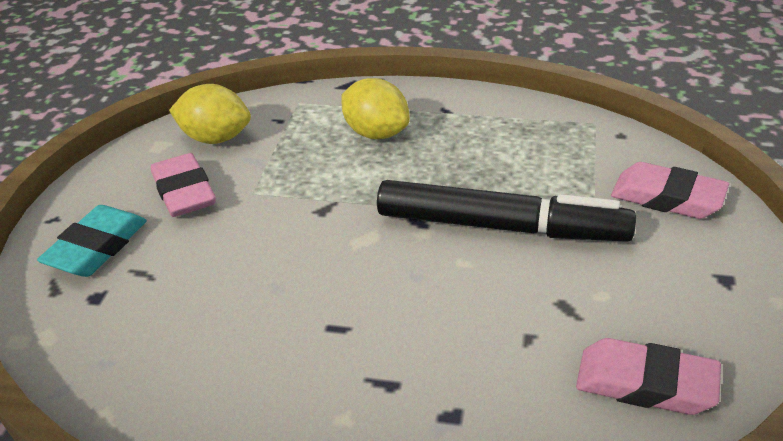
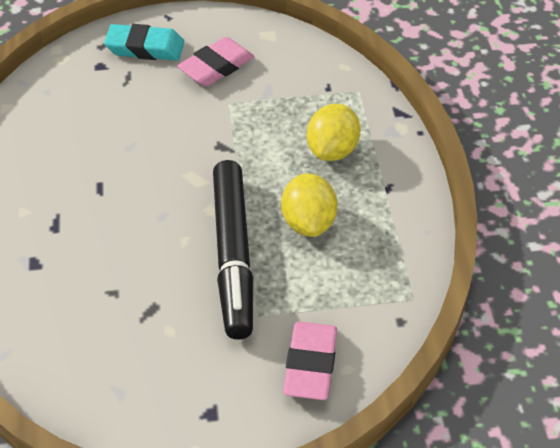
camera: 70 degrees right, 10 degrees up
yellow lemon [169,84,251,144] -> yellow lemon moved to [281,173,338,237]
pink eraser [576,338,721,415] -> none

